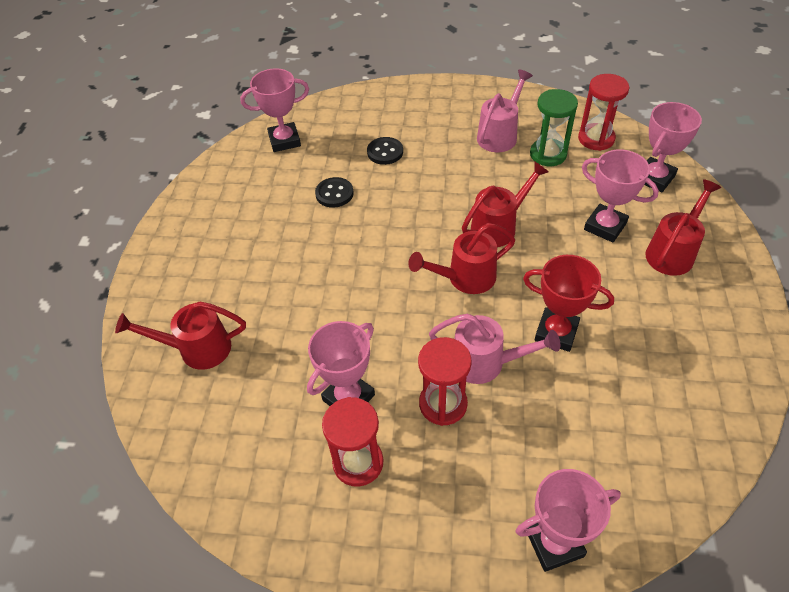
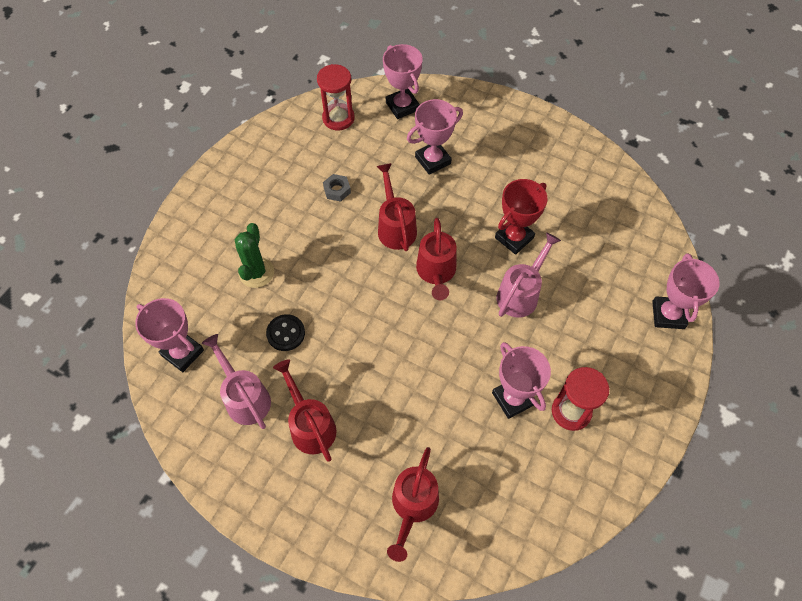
camera: 70 degrees left, 10 degrees up
pink trophy [240,68,309,152] -> pink trophy turned 60 degrees counterclockwise [135,298,204,372]
black button [367,137,403,165] -> green cactus [235,223,274,288]
red hourglass [418,337,472,426] -> none
pink watering can [477,69,533,152] -> pink watering can moved to [202,334,271,429]
green hourglass [530,89,578,166] -> none
red watering can [645,179,721,276] -> red watering can moved to [273,359,337,462]
none -> grey nut [323,174,351,202]

